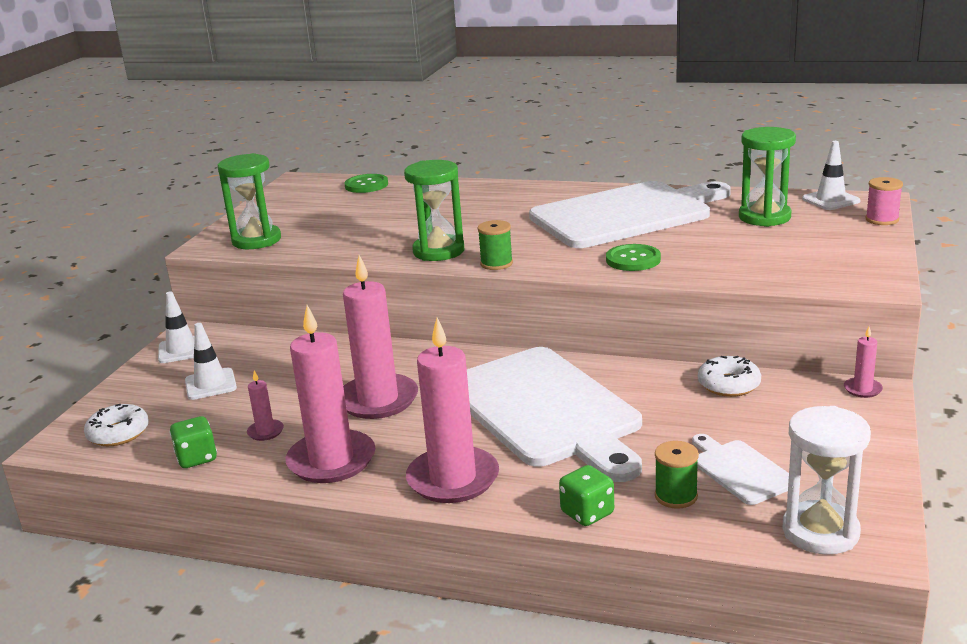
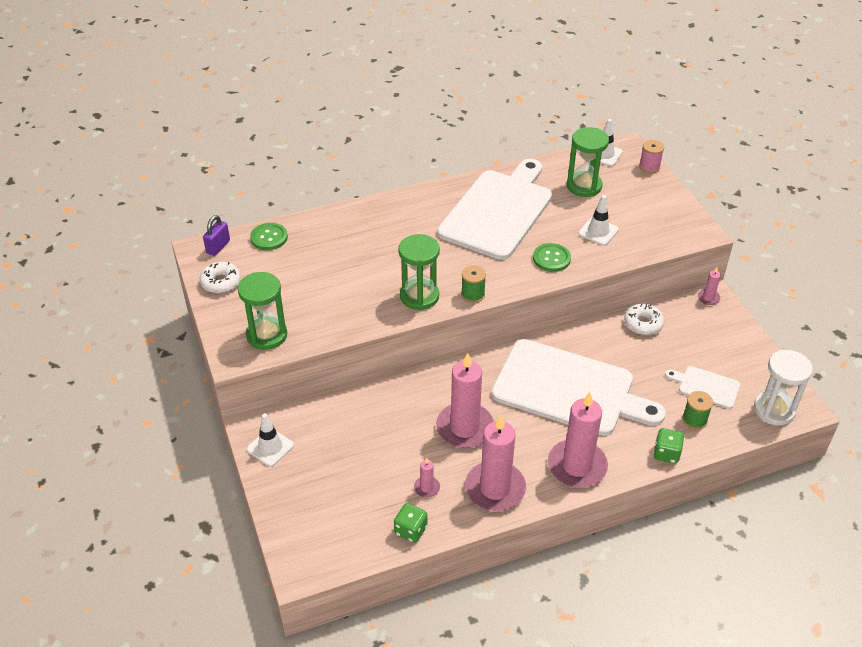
camera: 40 degrees left, 20 degrees up
white donut [84,404,149,446] -> white donut moved to [200,262,241,293]
white traffic cone [185,323,237,400] -> white traffic cone moved to [578,195,619,245]
none -> purple padlock [203,215,230,256]

